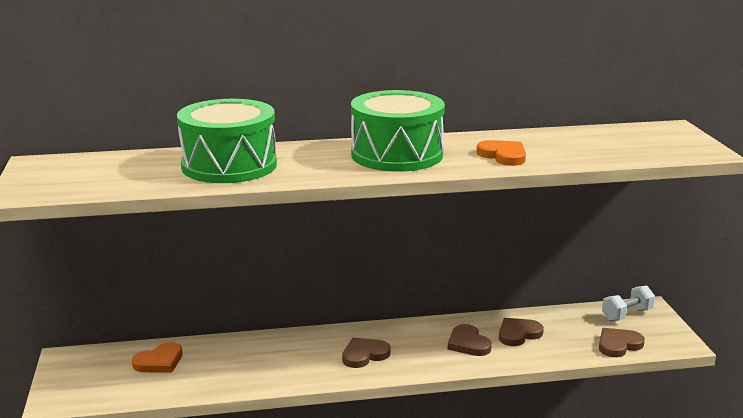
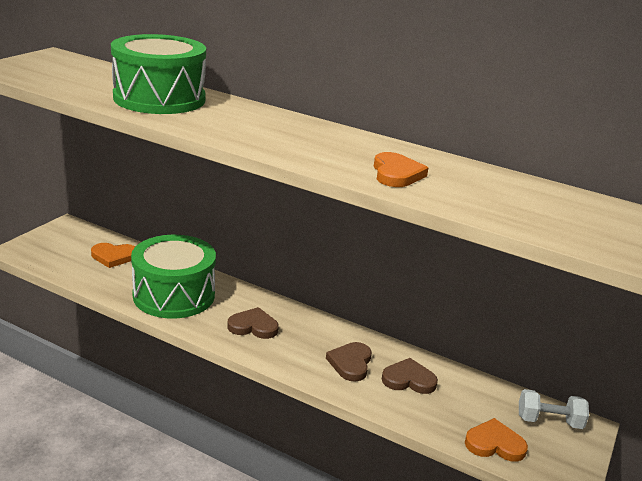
camera: 35 degrees right, 5 degrees up
green drum [351,90,445,172] -> green drum moved to [131,235,216,318]
brown heart [599,328,645,357] -> orange heart [465,418,528,462]

